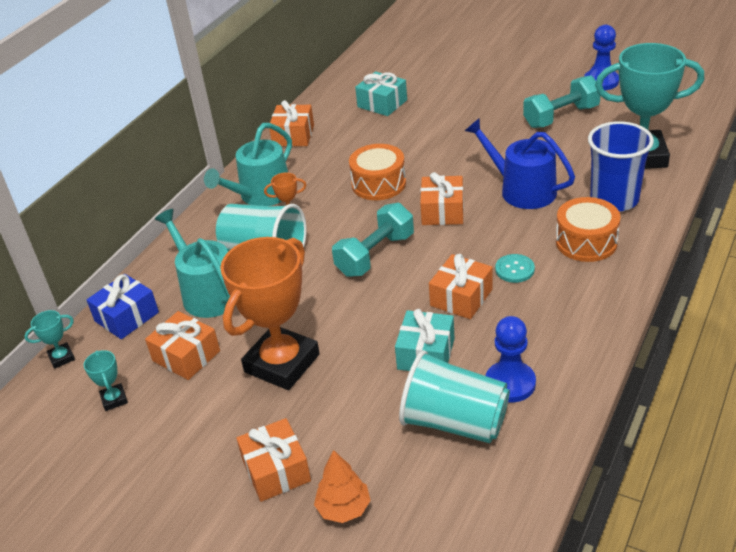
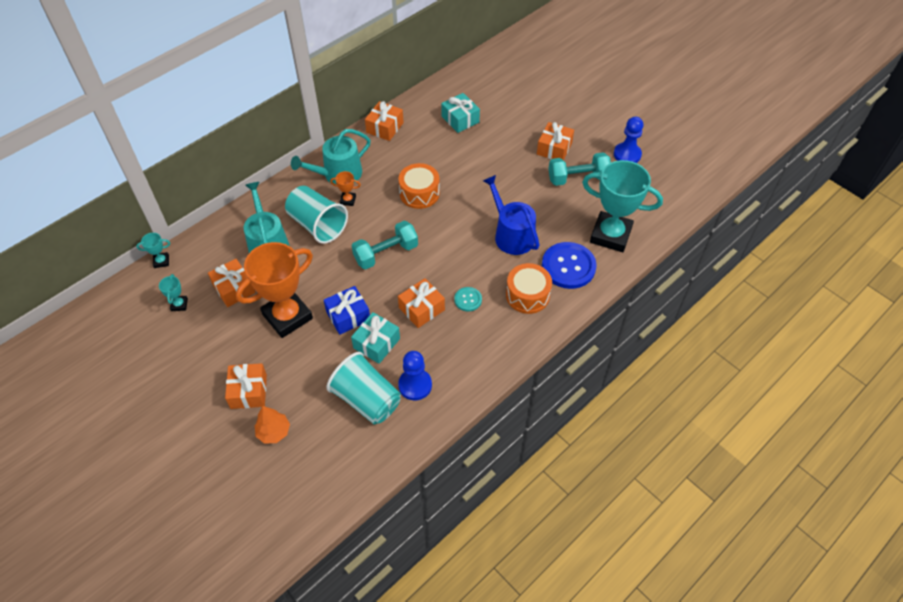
camera: 15 degrees right, 15 degrees up
blue gift [87,274,159,339] -> blue gift moved to [324,286,370,335]
orange gift [420,172,464,225] -> orange gift moved to [537,122,574,160]
blue cup [588,121,654,212] -> blue button [542,242,597,289]

